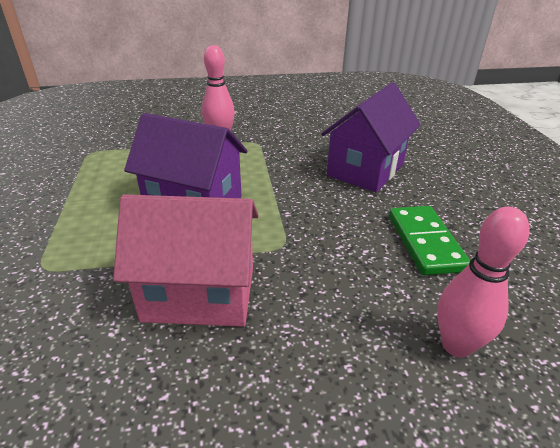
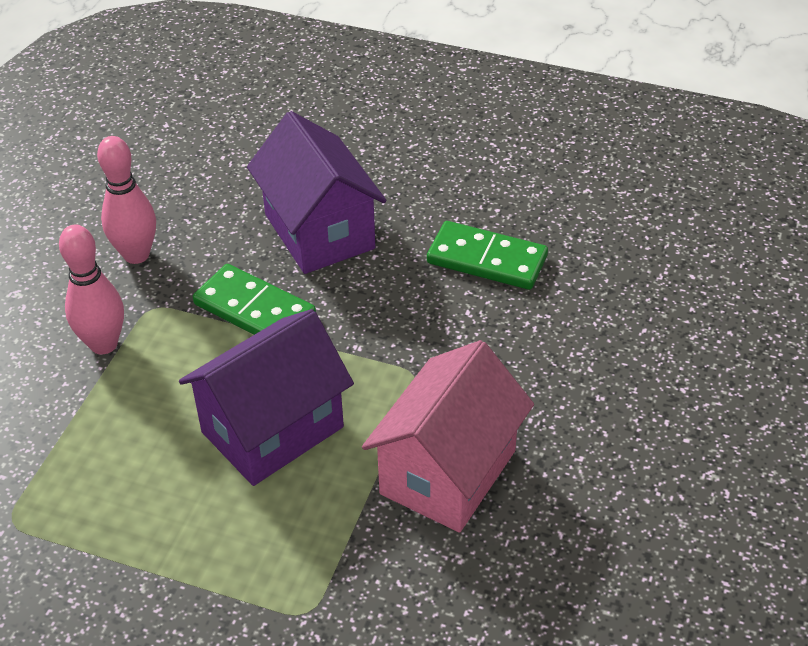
camera: 60 degrees left, 10 degrees up
pink bowling pin [437,207,530,358] -> pink bowling pin moved to [97,136,156,264]
none -> green domino [193,264,316,335]

